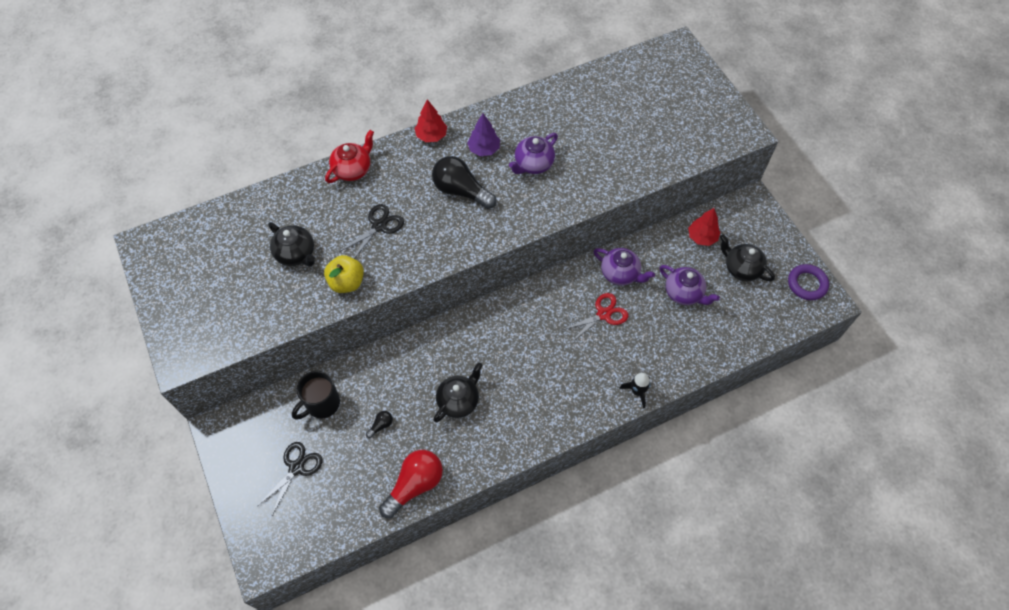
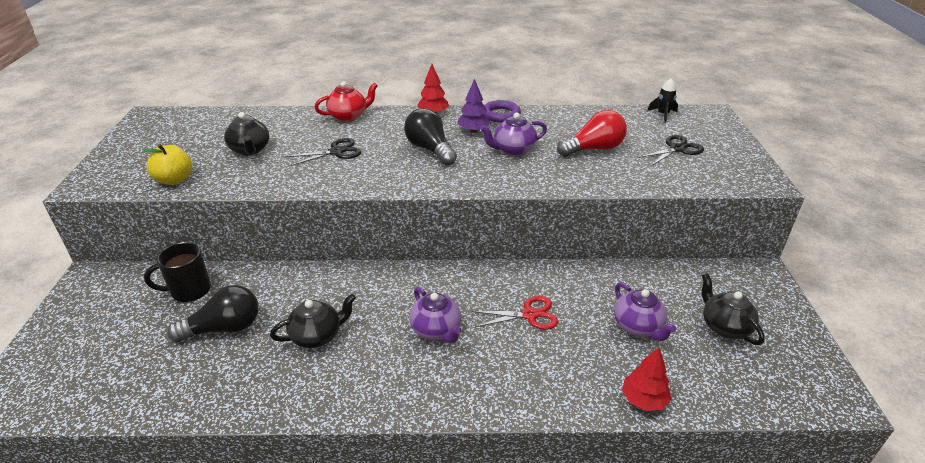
camera: 25 degrees right, 25 degrees down
black scissors [259,442,323,515] -> black scissors moved to [637,135,704,166]
yellow apple [324,255,364,293] -> yellow apple moved to [142,144,192,185]
black light bulb [366,411,393,438] -> black light bulb [167,285,258,342], size x2.31
red light bulb [379,450,443,518] -> red light bulb moved to [557,110,627,157]
purple teapot [593,248,655,285] -> purple teapot moved to [409,287,461,343]
black rocket [619,373,651,408] -> black rocket moved to [647,78,678,123]
red tree [688,208,720,246] -> red tree moved to [622,347,672,411]
purple ring [788,264,829,300] -> purple ring moved to [484,100,521,123]

